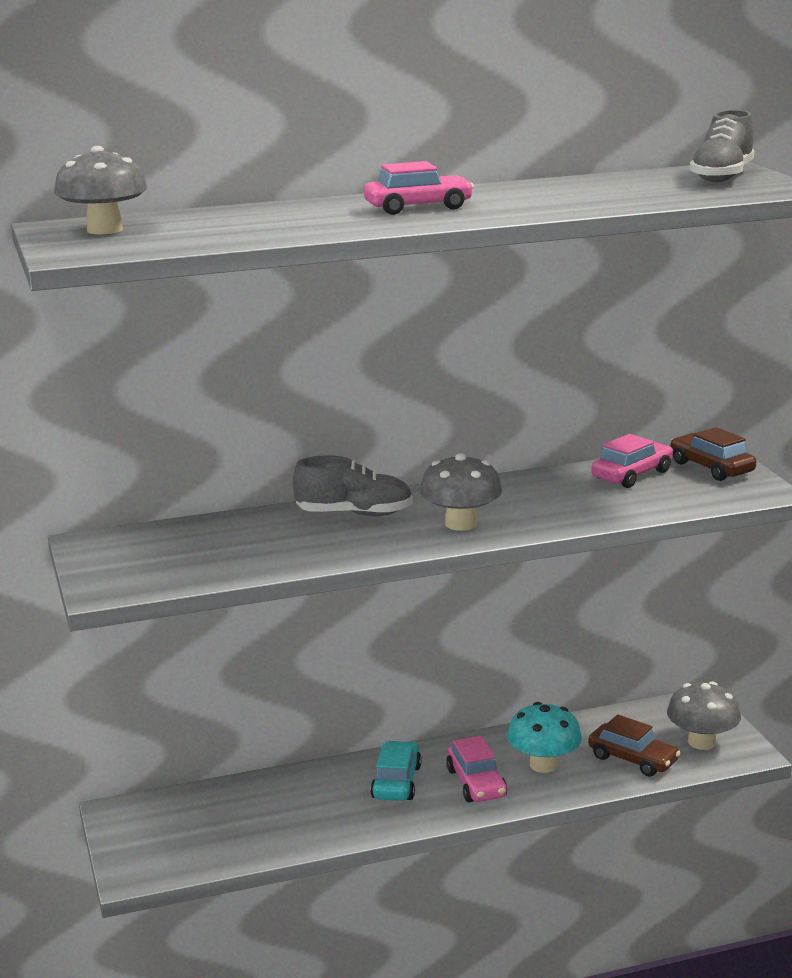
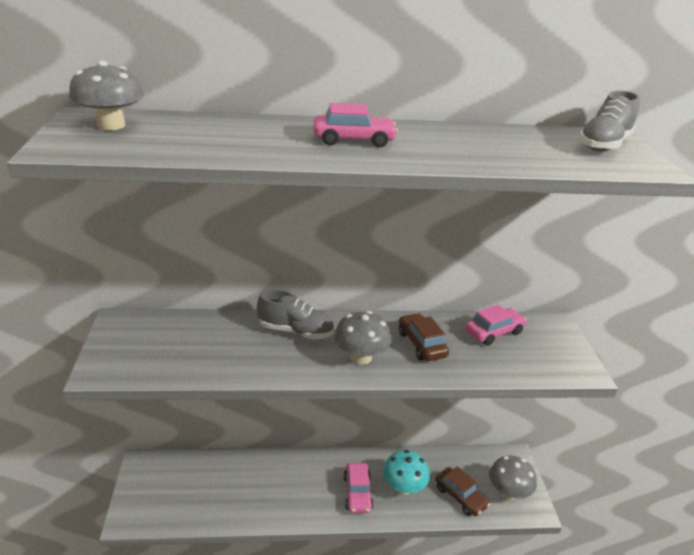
camera: 10 degrees right, 10 degrees up
turquoise car [370,741,422,801] -> none
brown car [670,427,756,481] -> brown car moved to [399,313,449,361]

